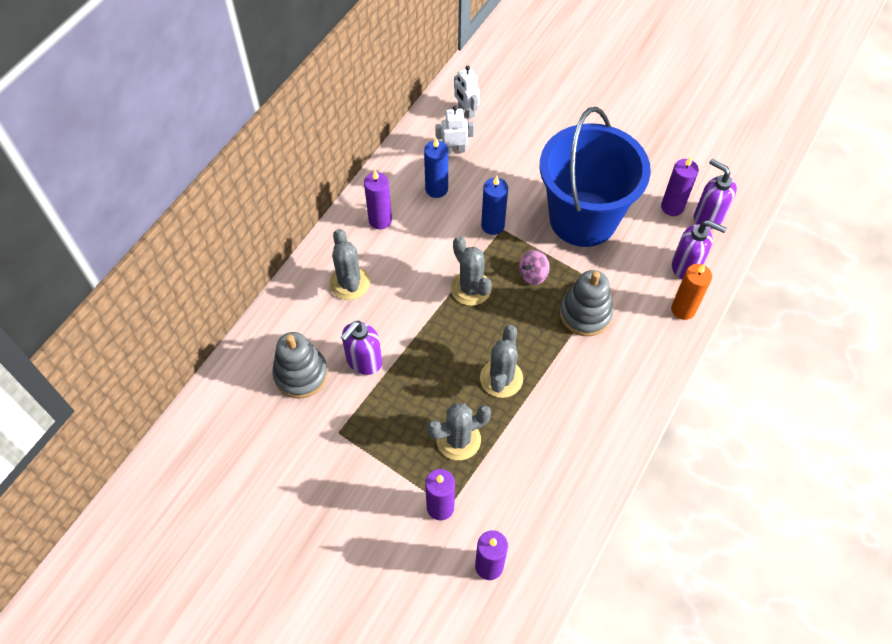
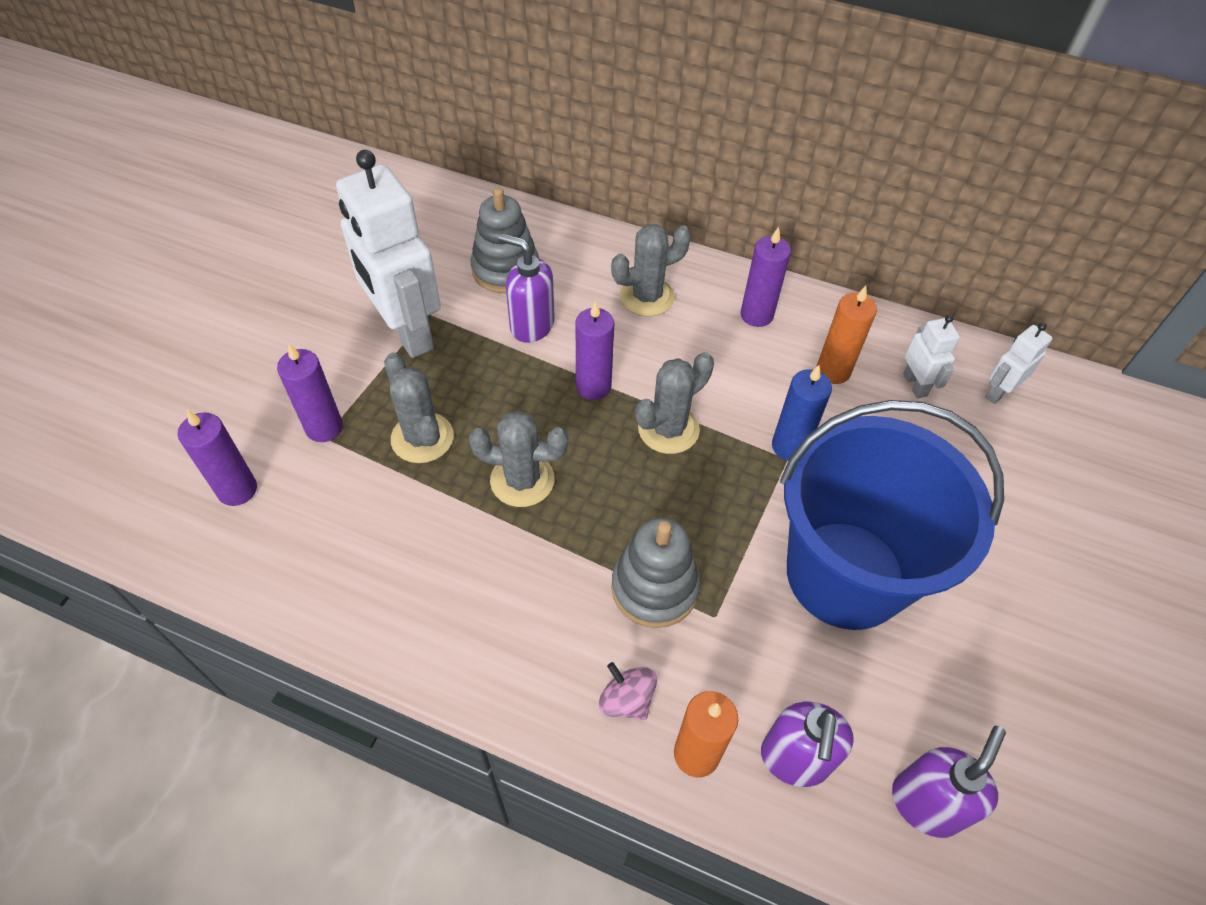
camera: 80 degrees right, 5 degrees down
blue candle [424,138,448,198] -> orange candle [816,286,877,384]
pink spinning top [519,250,550,285] -> pink spinning top moved to [599,662,657,720]
purple candle [661,156,699,216] -> purple candle moved to [576,301,614,400]
none -> white robot [336,150,441,358]

